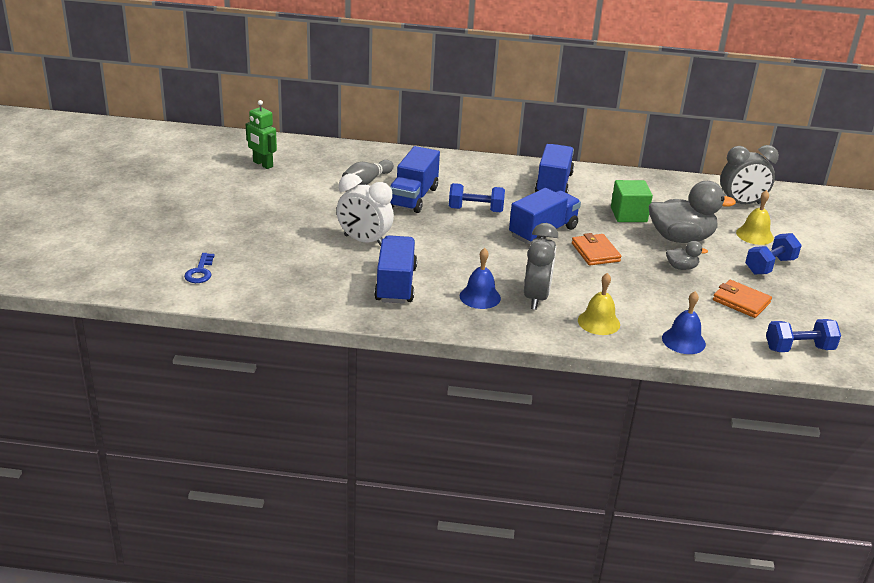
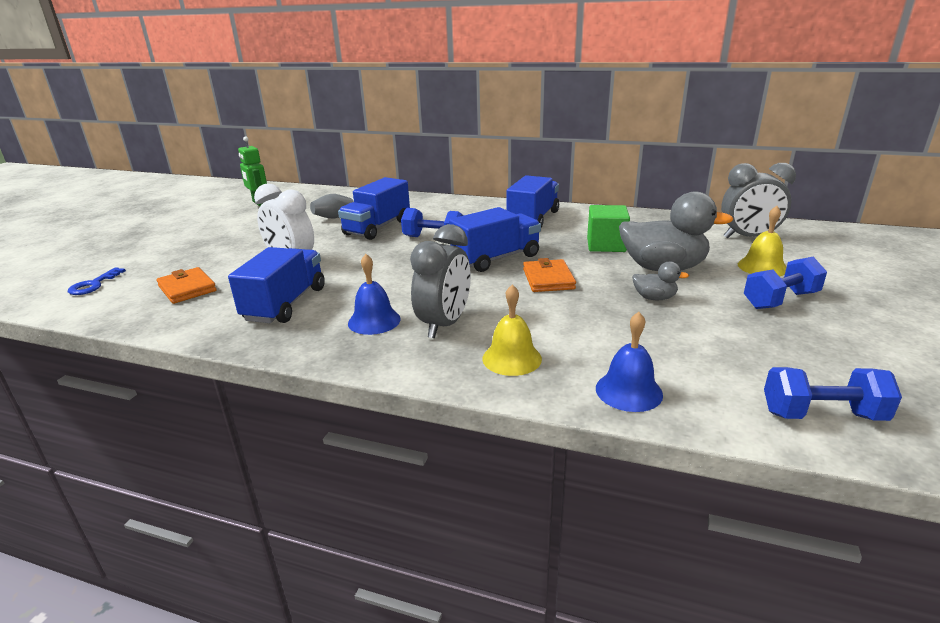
camera: 15 degrees right, 5 degrees down
orange wallet [713,280,772,318] -> orange wallet moved to [156,267,217,304]

